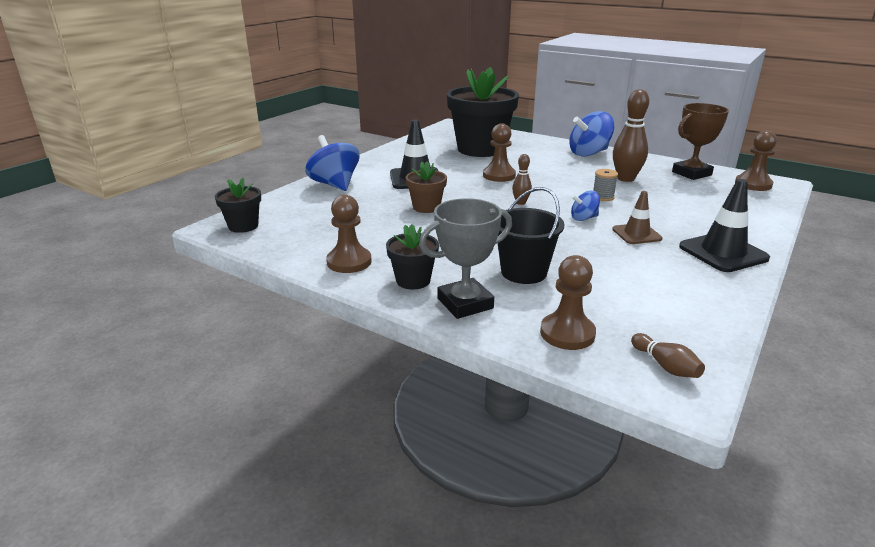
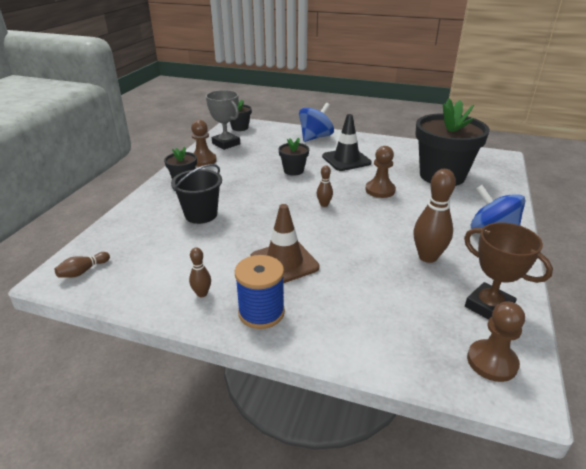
camera: 75 degrees right, 5 degrees up
brown flower pot [406,161,447,213] -> black flower pot [278,138,309,175]
grey trophy [419,198,512,319] -> grey trophy moved to [206,90,240,150]
brown pawn [540,255,596,350] -> none
blue spinning top [571,191,600,221] -> none
grey spool [593,169,618,201] -> none
brown traffic cone [612,191,663,244] -> brown traffic cone [250,204,320,283], size x1.58
black traffic cone [679,179,770,272] -> blue spool [235,255,285,329]
none -> brown bowling pin [189,247,211,297]

